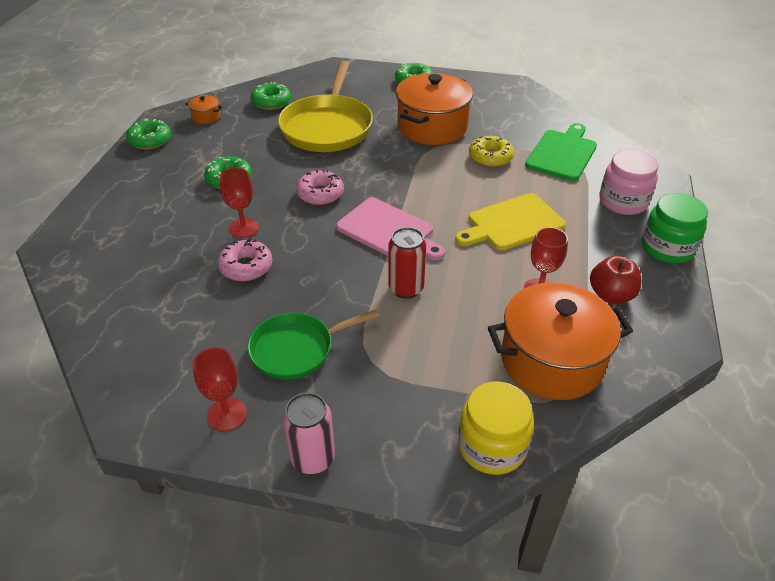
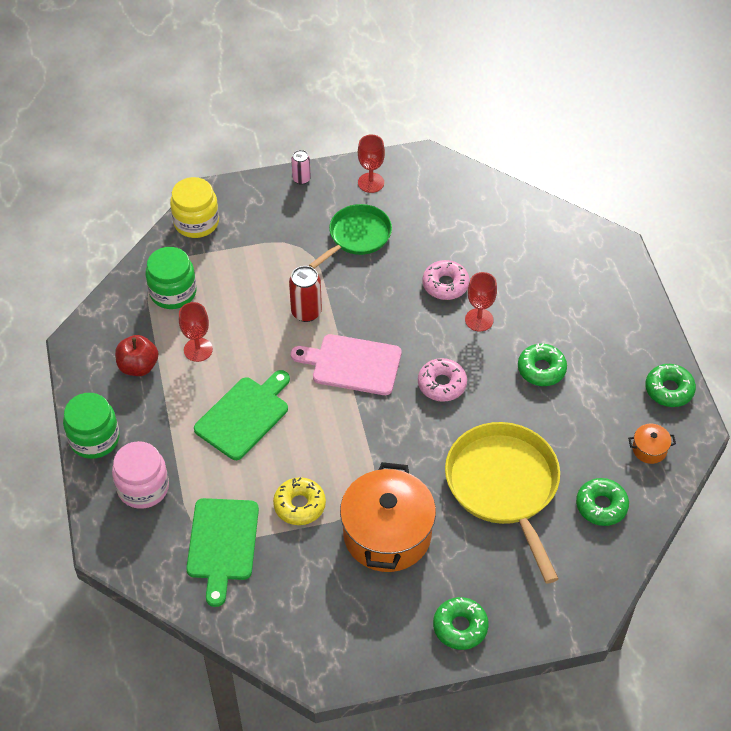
camera: 155 degrees right, 10 degrees up
pink can [283,392,335,474] -> pink can [291,150,311,185], size x0.63
yellow cutting board [455,193,566,251] -> green cutting board [194,370,290,460]
orange pot [488,282,633,400] -> green jar [145,247,197,309]

